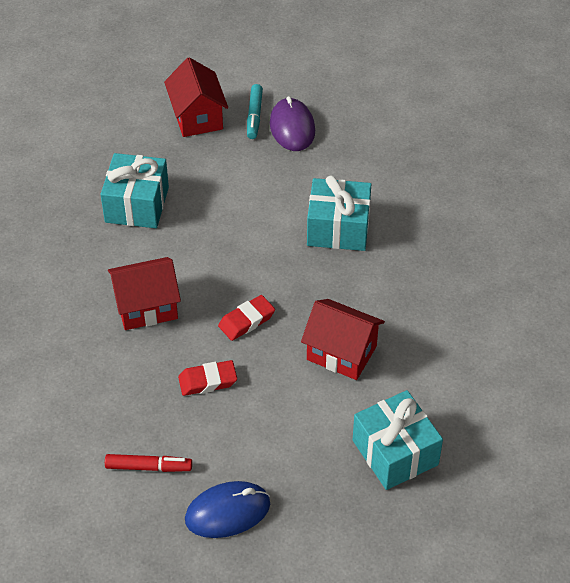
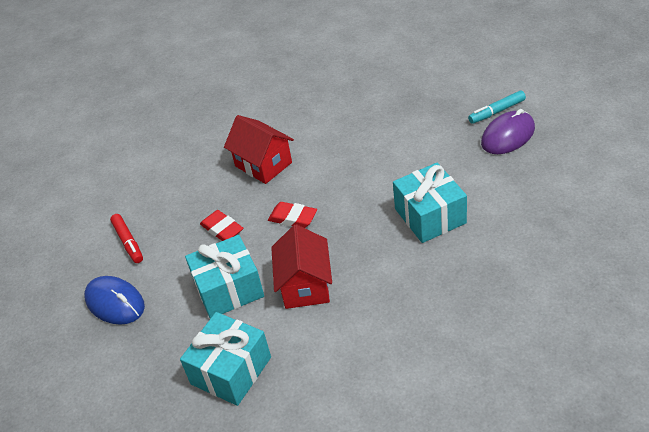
camera: 65 degrees right, 5 degrees down
turquoise gift [100,153,169,228] -> turquoise gift moved to [185,235,264,319]
red house [164,57,228,137] -> none

